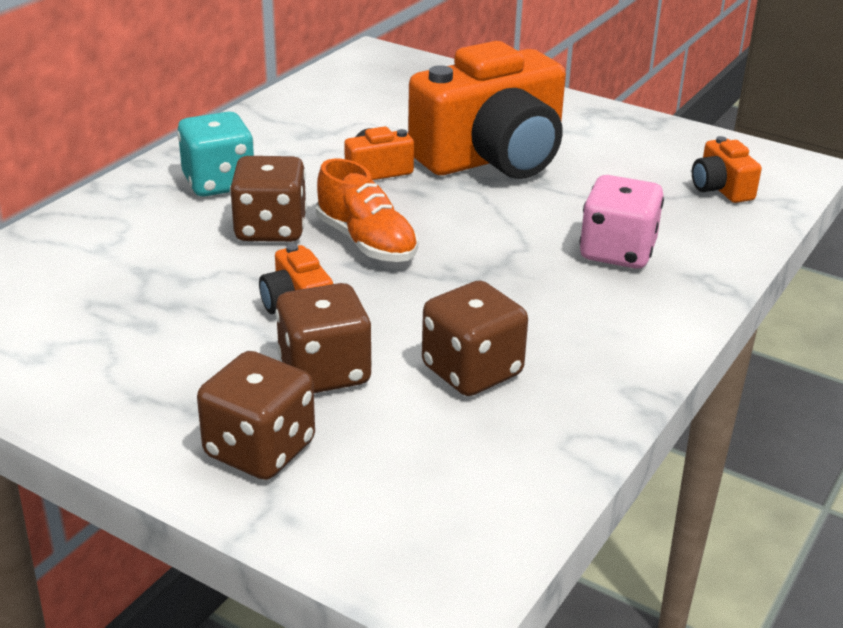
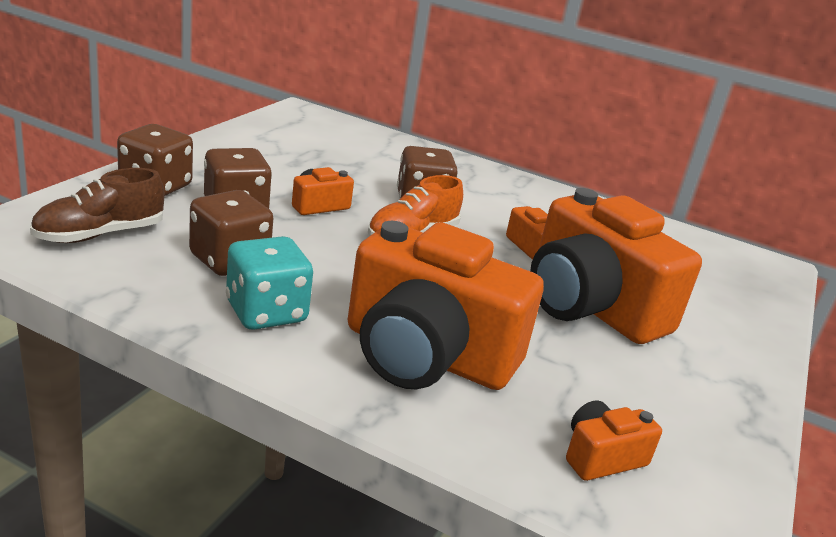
camera: 80 degrees right, 5 degrees down
turquoise dice [177,112,254,197] -> turquoise dice moved to [226,236,313,330]
pink dice [580,175,664,269] -> orange camera [348,221,544,390]
none -> brown shoe [30,168,164,243]

